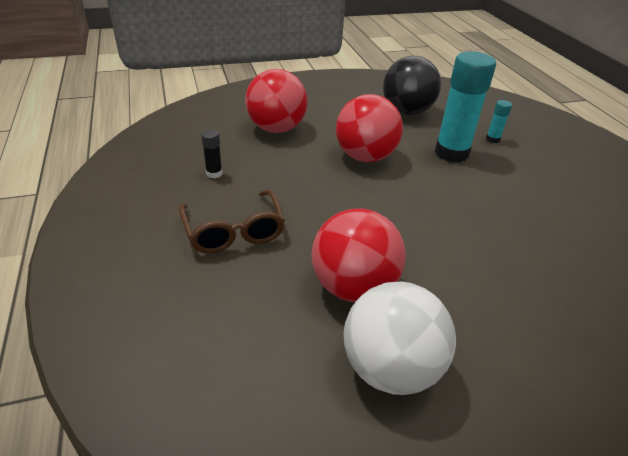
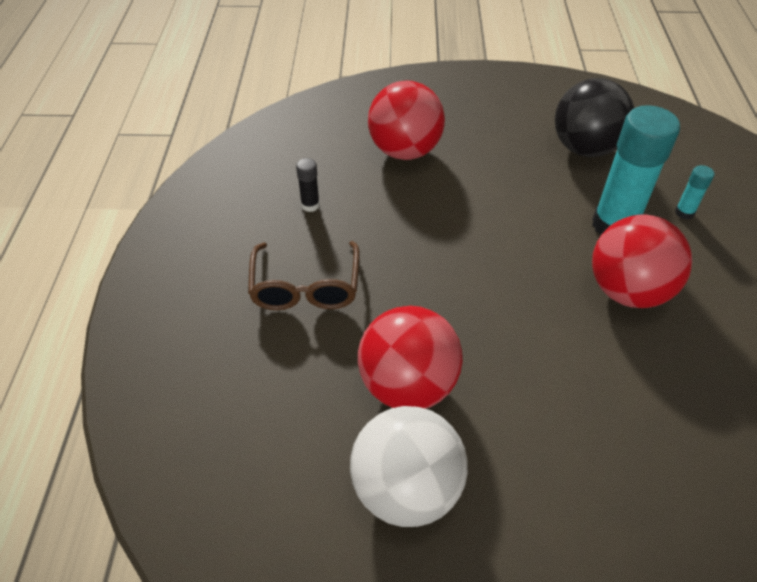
camera: 20 degrees right, 10 degrees up
red ball [336,94,403,162] -> red ball moved to [592,215,692,308]

